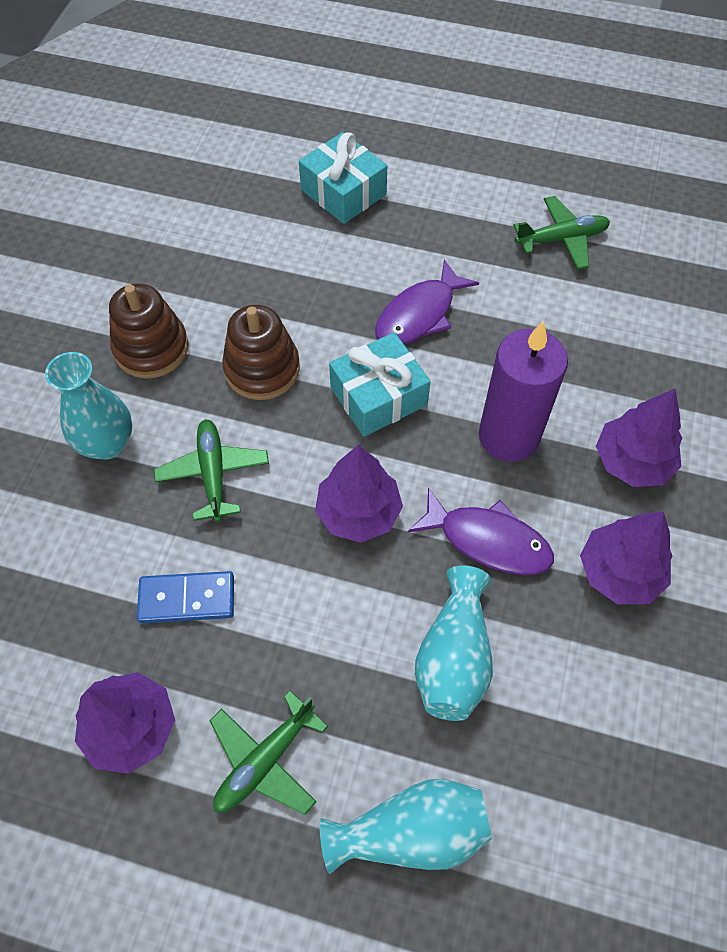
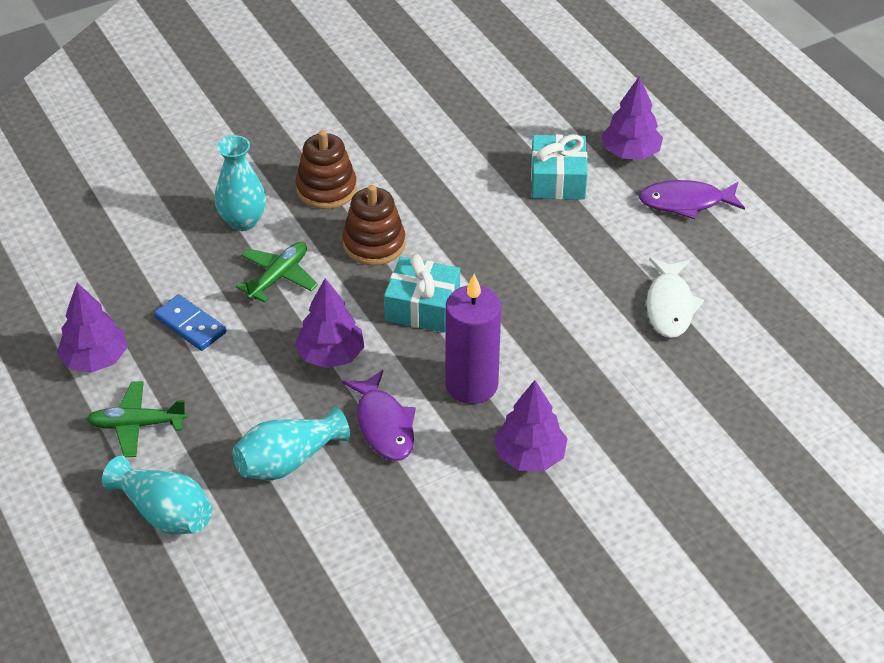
camera: 45 degrees right, 15 degrees down
purple fish [375,259,479,344] -> purple fish moved to [639,180,745,219]
green plane [513,196,610,270] -> white fish [646,258,704,338]
purple tree [580,512,672,604] -> purple tree moved to [601,76,663,159]

